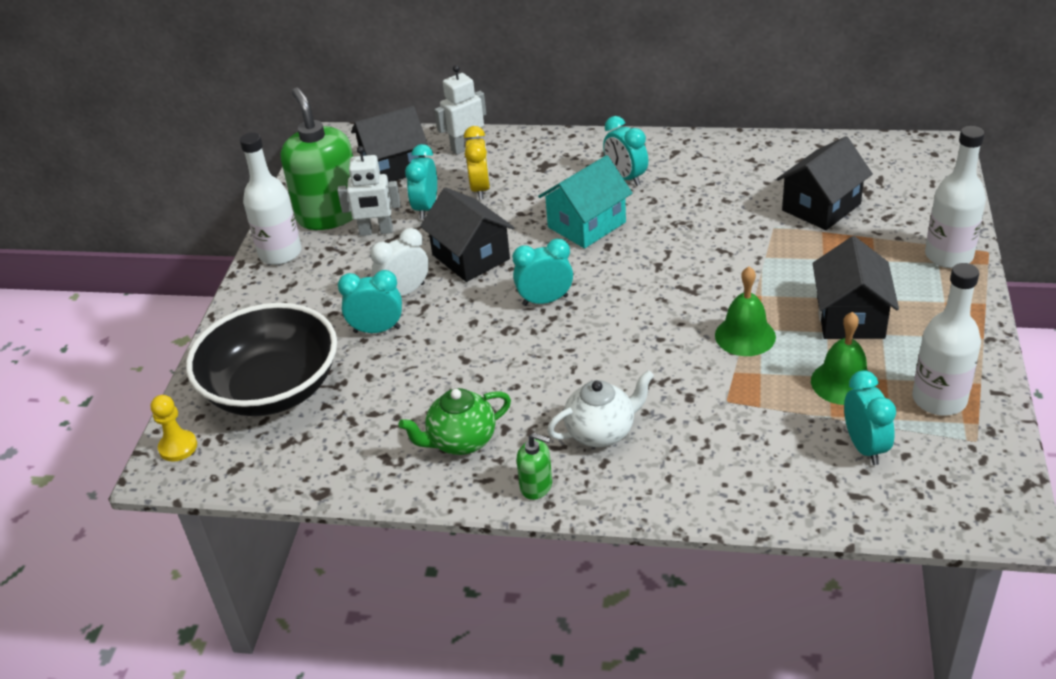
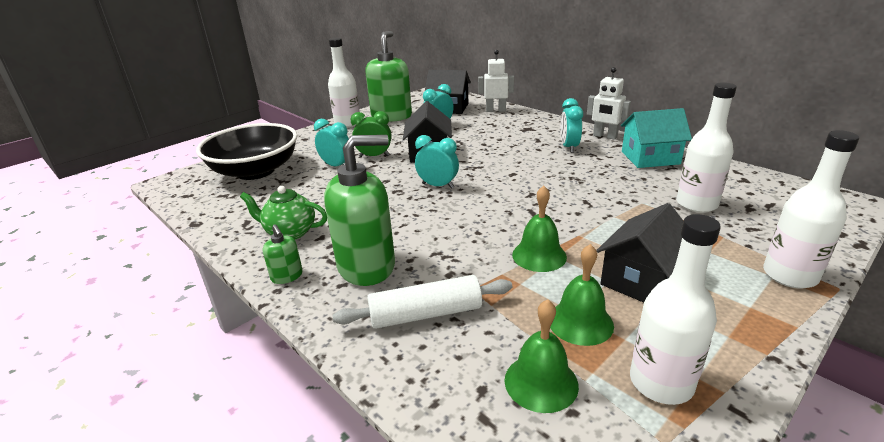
camera: 35 degrees right, 10 degrees down
yellow pawn [151,395,197,462] -> none
white robot [337,146,401,236] -> white robot moved to [587,67,631,140]
white clock [370,228,429,296] -> green clock [351,111,391,157]
yellow clock [464,126,490,200] -> none
turquoise house [538,155,632,248] -> turquoise house moved to [621,108,692,168]
white teapot [547,370,654,447] -> green soap dispenser [324,135,395,286]
black house [777,136,873,230] -> white bottle [676,82,737,213]
turquoise clock [844,370,896,465] -> green bell [505,299,579,413]
none -> white rolling pin [333,275,512,329]

